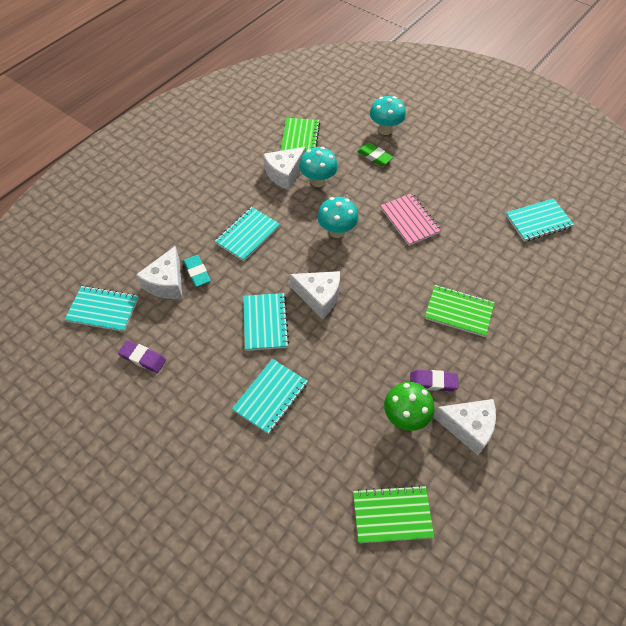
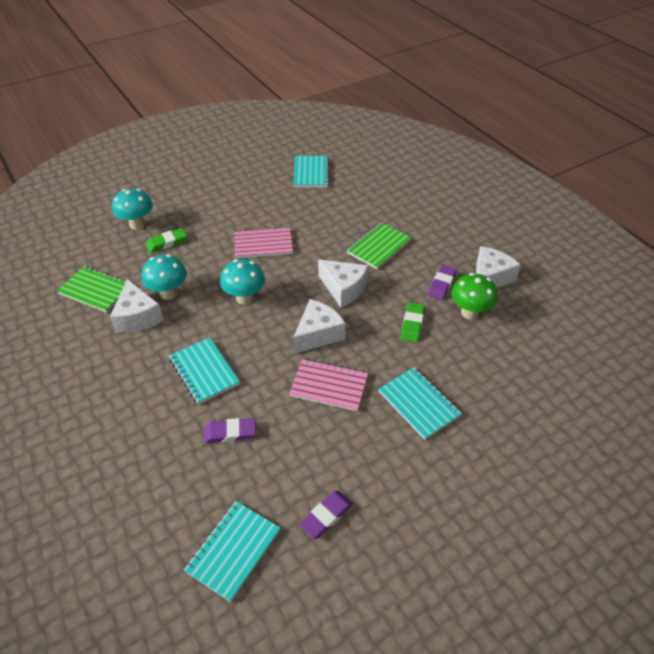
camera: 70 degrees left, 10 degrees down
white cheese [136,246,182,299] -> white cheese moved to [318,259,368,307]
turquoise eraser [183,255,211,287] -> purple eraser [204,418,256,443]
turquoise notebook [243,293,289,351] -> pink notebook [289,358,369,411]
green notebook [353,485,434,543] -> none
none -> green eraser [401,303,425,342]

